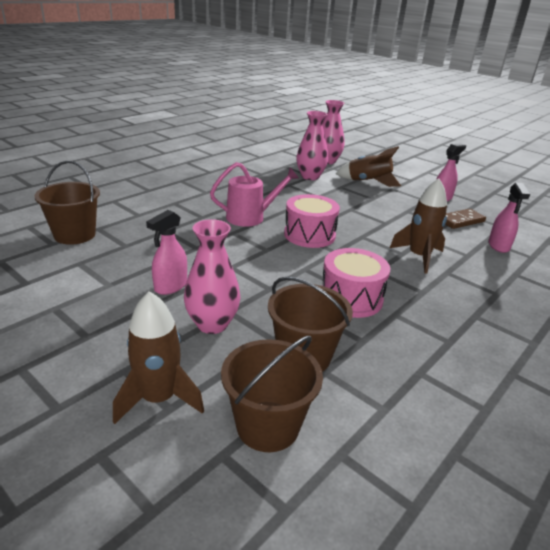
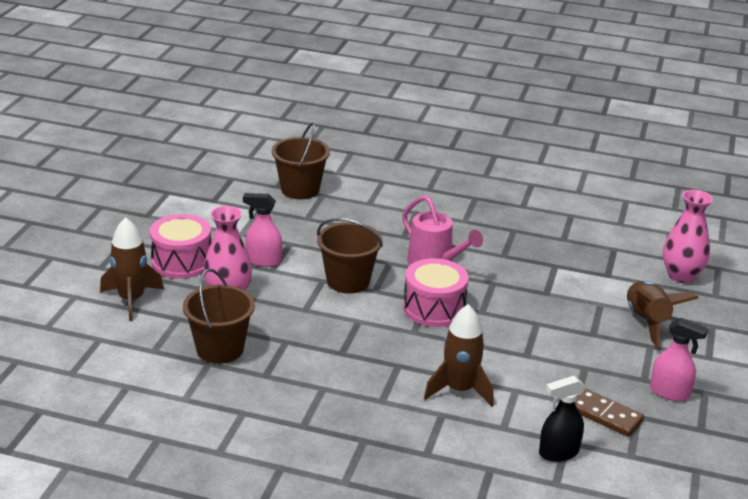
camera: 65 degrees right, 0 degrees up
brown bucket [221,336,323,452] -> brown bucket moved to [317,218,383,293]
pink vase [296,111,328,180] -> none
pink drum [322,248,390,318] -> pink drum moved to [150,214,211,279]
pink spray bottle [488,183,530,253] -> black spray bottle [539,376,585,462]

